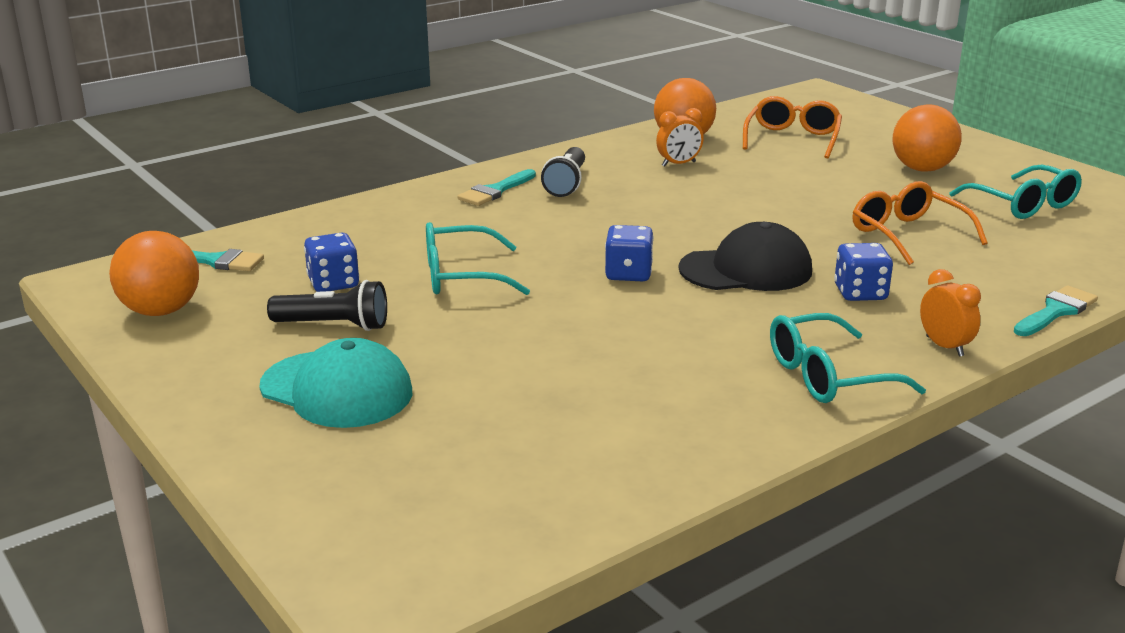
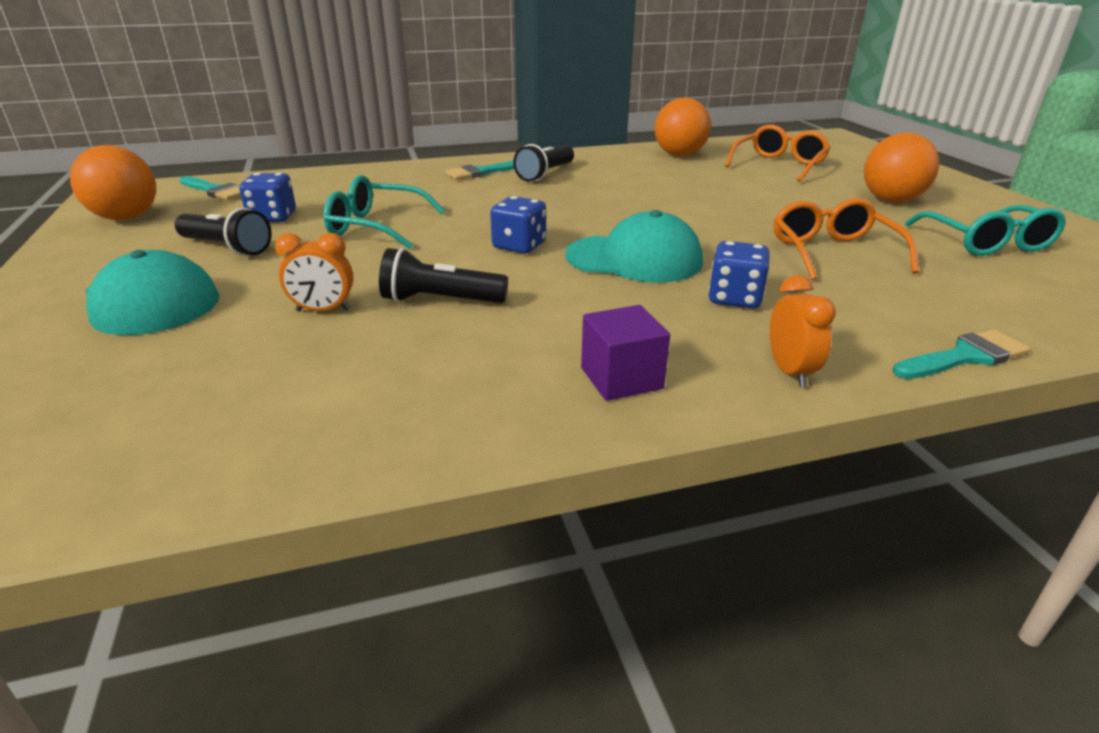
camera: 20 degrees right, 5 degrees up
orange clock [656,108,704,166] -> orange clock moved to [275,233,353,311]
black cap [678,222,812,291] -> turquoise cap [565,210,703,283]
turquoise glasses [770,313,926,403] -> purple cube [581,305,670,401]
none -> black flashlight [379,248,508,303]

